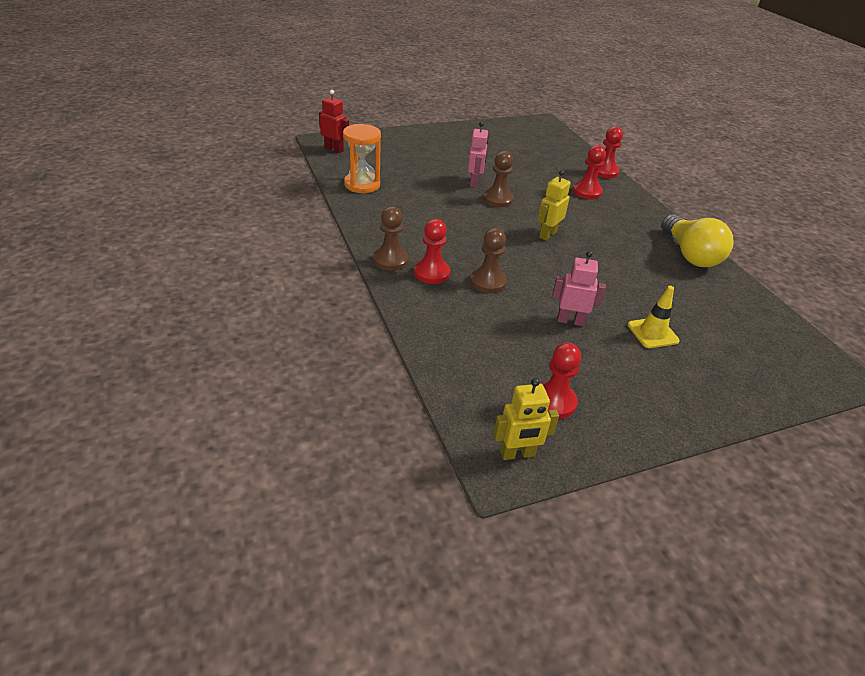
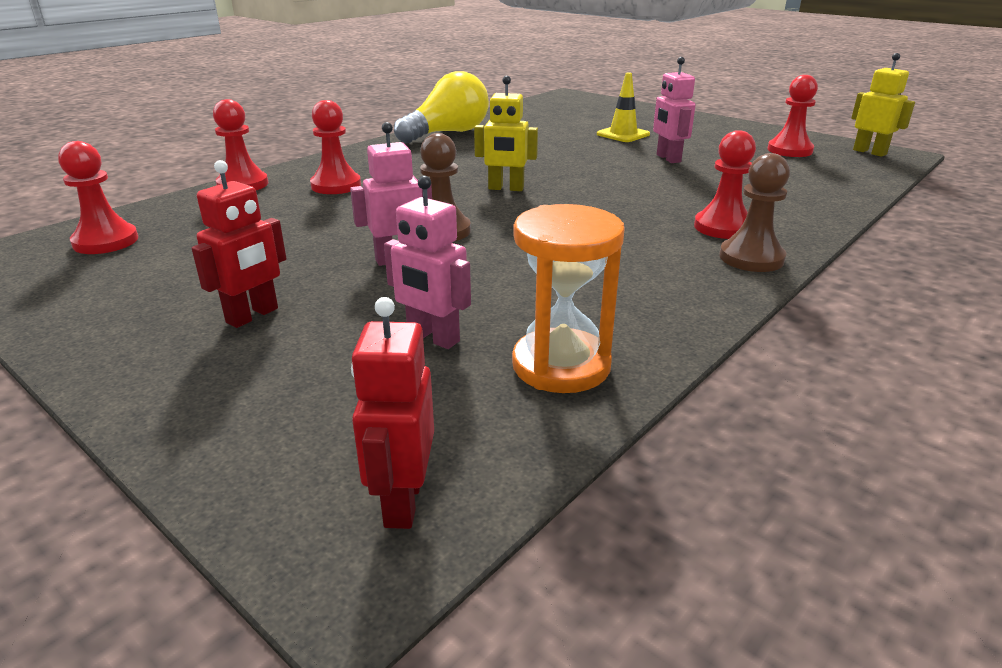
camera: 115 degrees left, 10 degrees down
brown pawn [470,228,507,293] -> none
none -> red pawn [58,141,138,254]
none -> red robot [192,160,286,328]
none -> pink robot [384,176,471,349]

